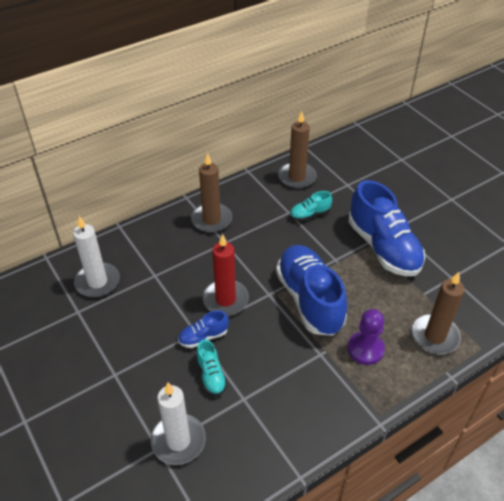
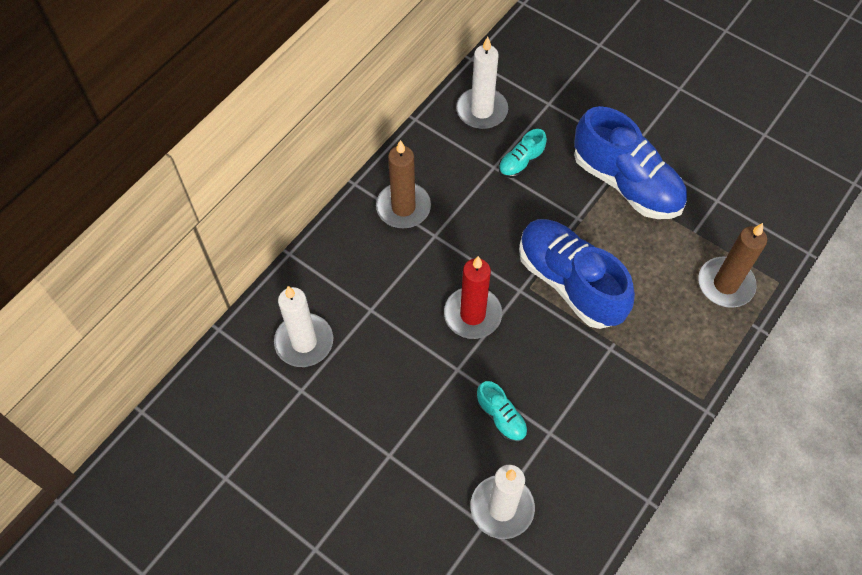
camera: 20 degrees left, 15 degrees up
blue shoe [178,310,229,348] -> none
brown candle [278,111,317,189] -> white candle [456,37,508,129]
purple pawn [348,309,385,365] -> none

